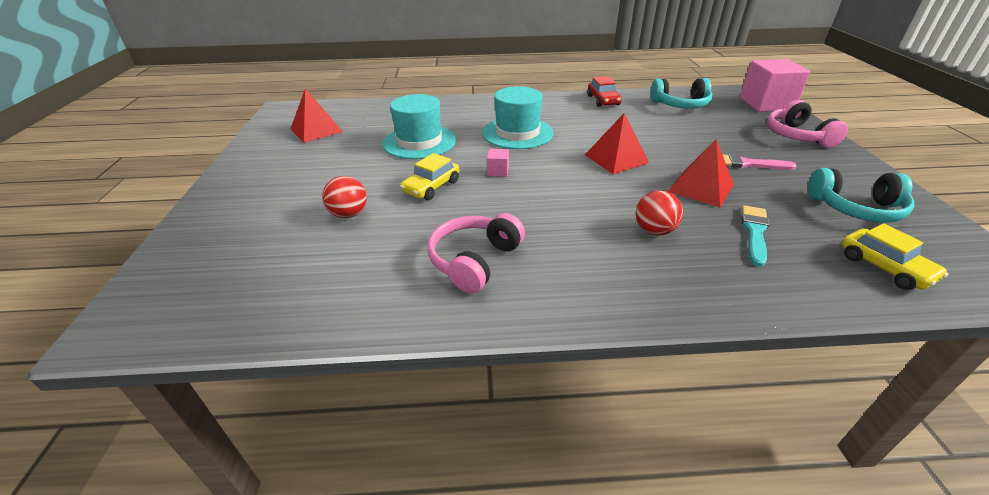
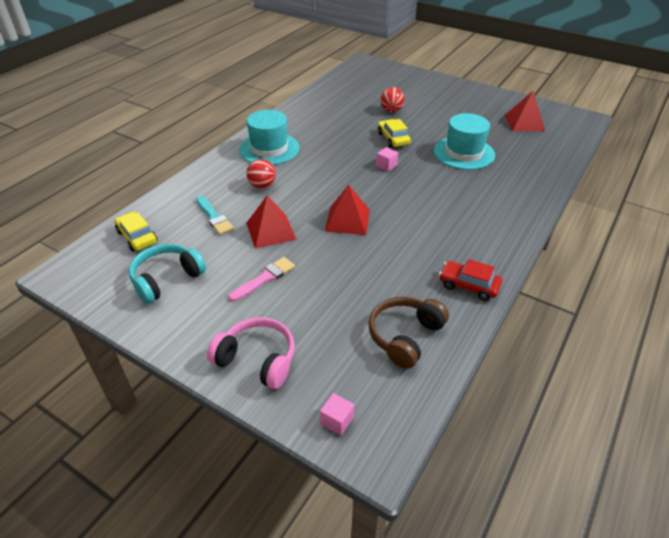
camera: 125 degrees right, 5 degrees up
pink headphones [428,213,525,293] -> none
turquoise hat [482,86,554,149] -> turquoise hat moved to [239,110,300,165]
turquoise headphones [651,78,712,109] -> brown headphones [369,297,449,369]
pink cube [740,59,810,112] -> pink cube [320,393,354,436], size x0.42
yellow car [841,223,949,290] -> yellow car turned 45 degrees clockwise [114,212,157,251]

